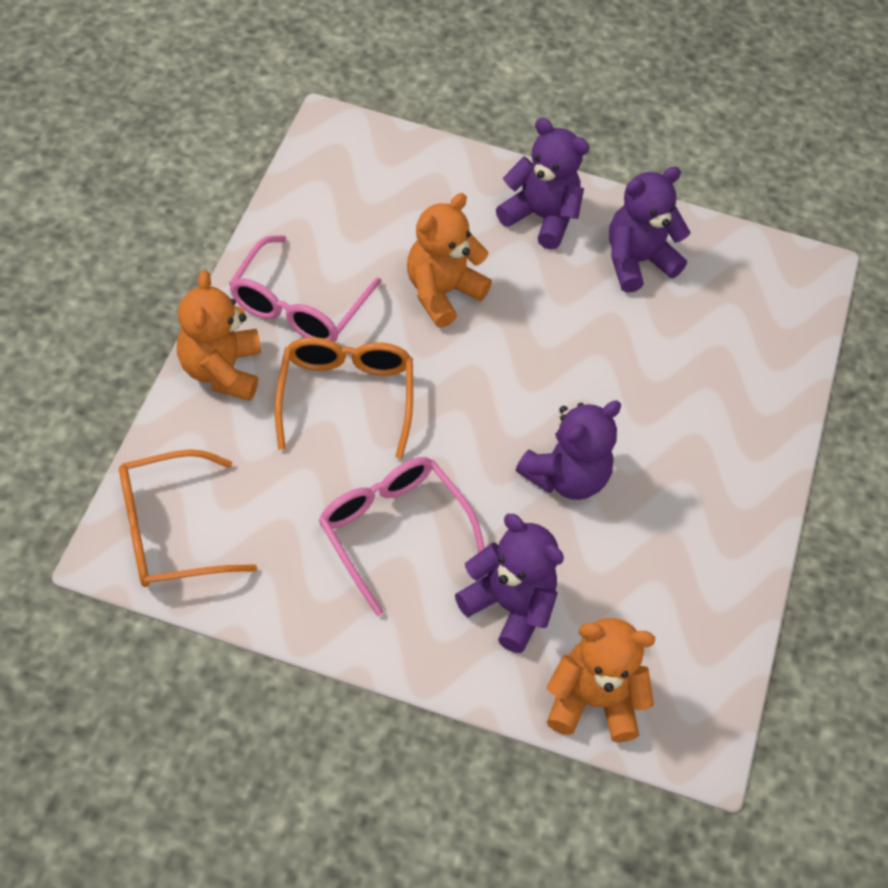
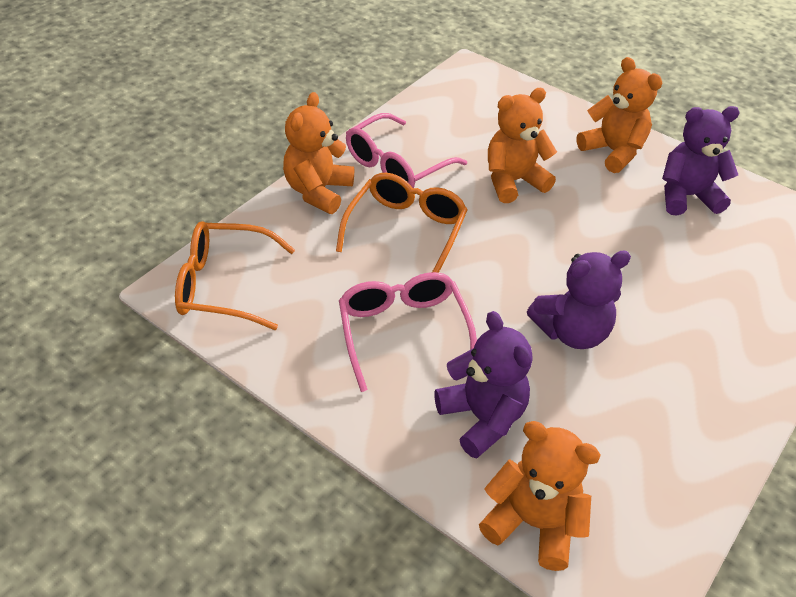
camera: 25 degrees right, 10 degrees down
purple teddy bear [496,118,589,250] -> orange teddy bear [576,57,662,173]

